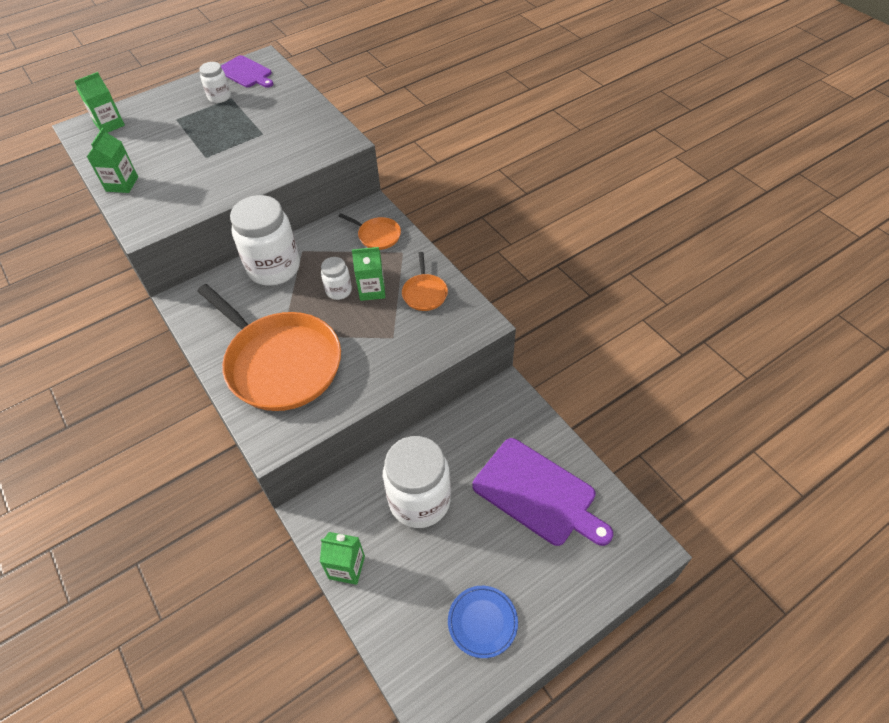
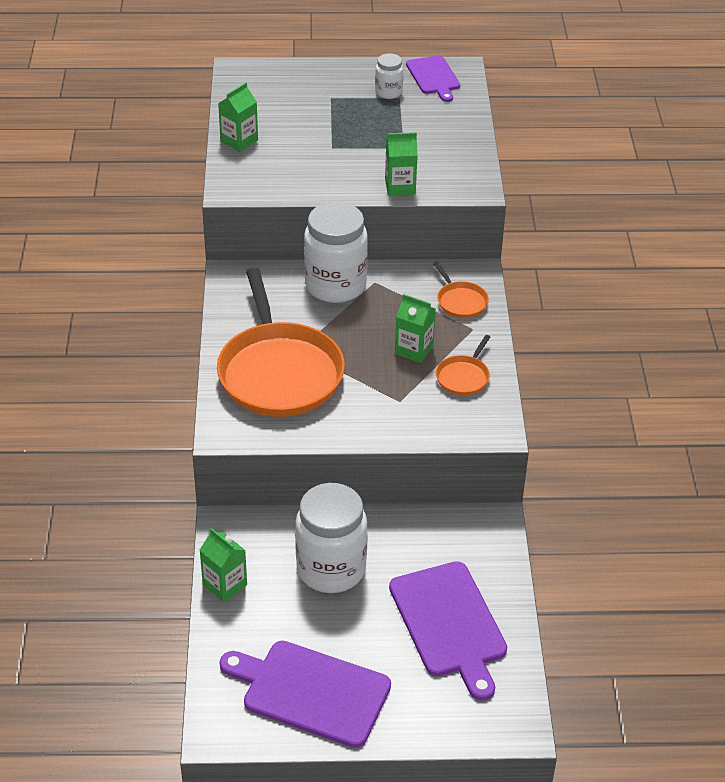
camera: 30 degrees right, 10 degrees down
green carton [75,72,125,133] -> green carton moved to [385,132,418,195]
white jar [321,257,352,300] -> none
blue plate [448,586,518,658] -> purple cutting board [220,641,391,748]

